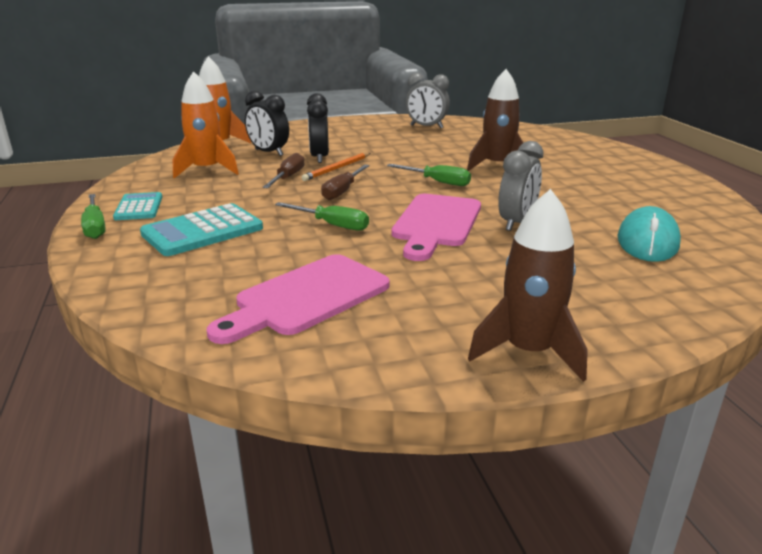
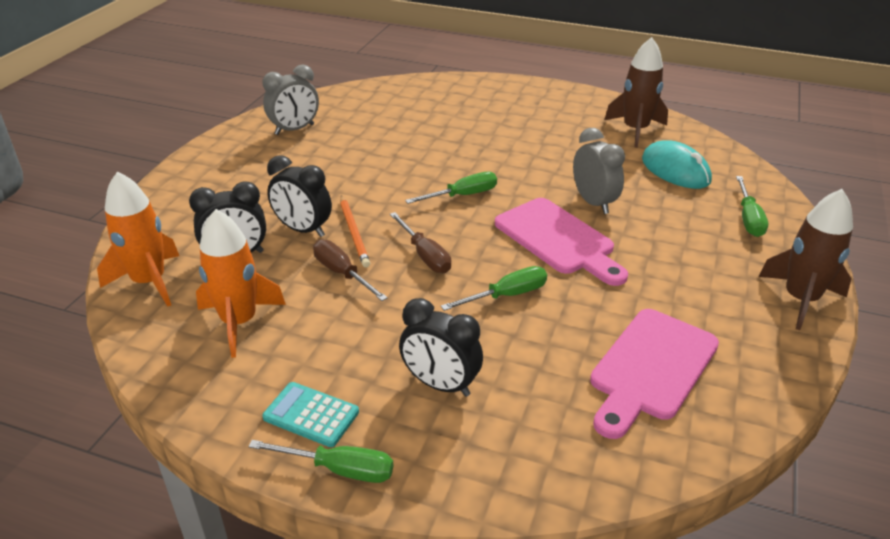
camera: 55 degrees left, 10 degrees up
turquoise calculator [140,203,263,256] -> black clock [399,298,483,397]
pink cutting board [206,254,389,344] -> pink cutting board turned 45 degrees clockwise [590,309,719,439]
brown rocket [467,69,523,171] -> brown rocket moved to [604,37,668,148]
none -> green screwdriver [736,176,768,237]

